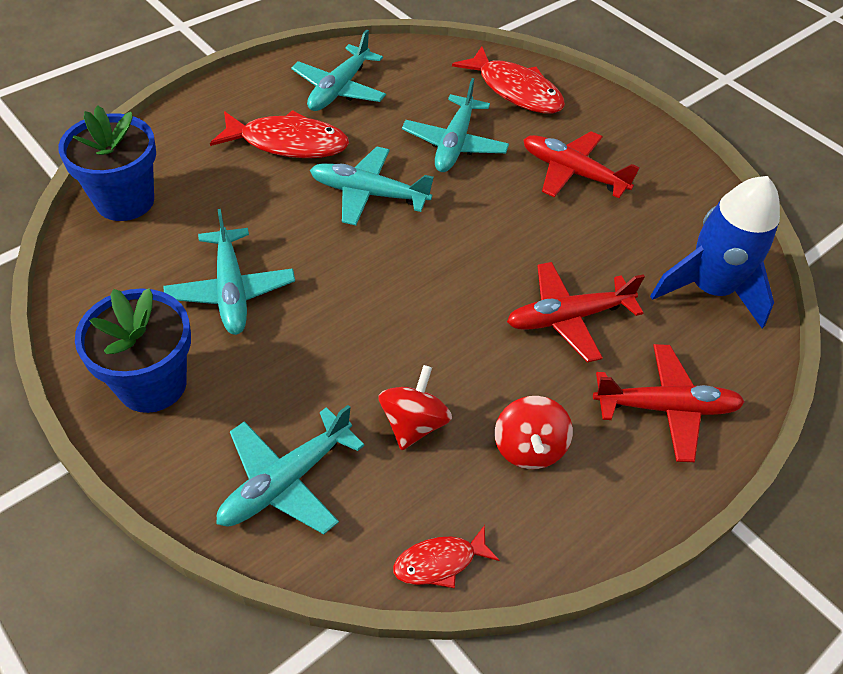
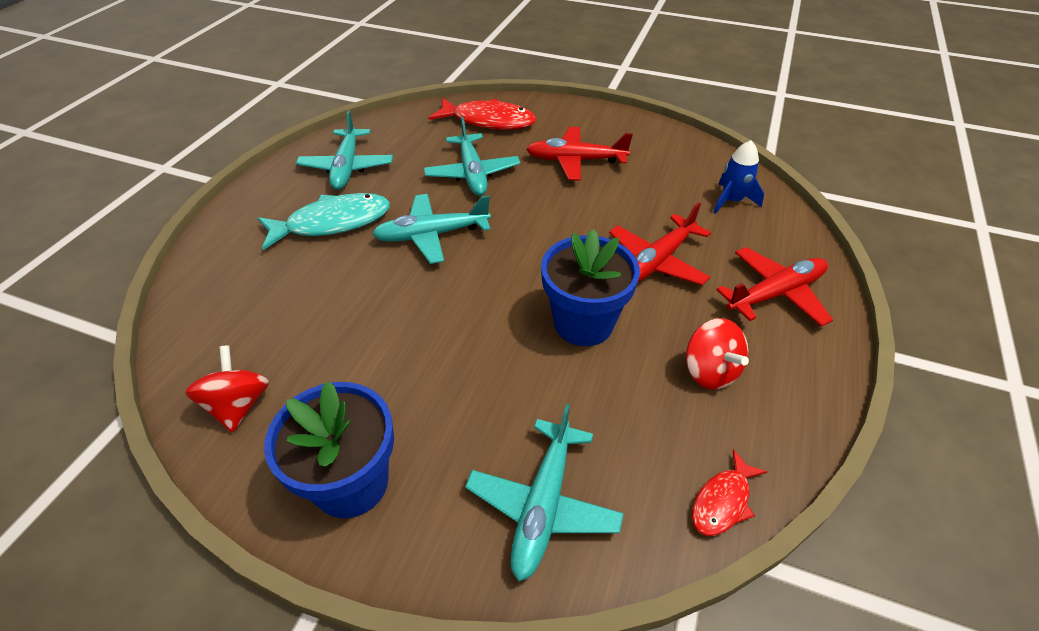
camera: 25 degrees left, 5 degrees down
blue flower pot [59,105,156,221] -> blue flower pot moved to [541,229,640,346]
turquoise plane [163,209,295,335] -> none
red fish [210,110,349,158] -> turquoise fish [258,193,390,250]
red spinning top [378,365,452,450] -> red spinning top moved to [185,345,269,432]
blue rocket [650,176,780,328] -> blue rocket [713,140,764,214], size x0.56

